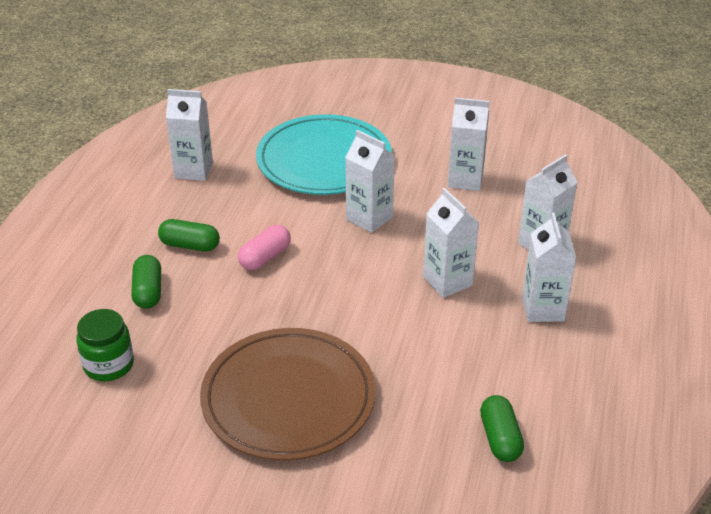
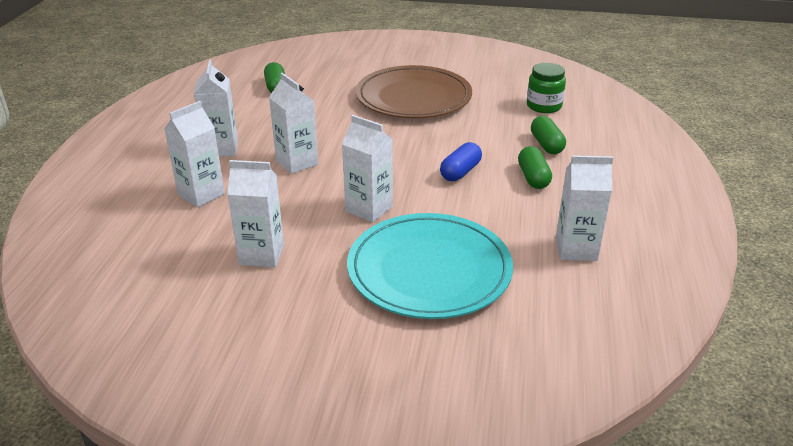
camera: 175 degrees right, 5 degrees down
green capsule [158,219,220,252] -> green capsule turned 75 degrees clockwise [518,146,552,189]
pink capsule [238,225,291,270] -> blue capsule [440,142,482,181]

